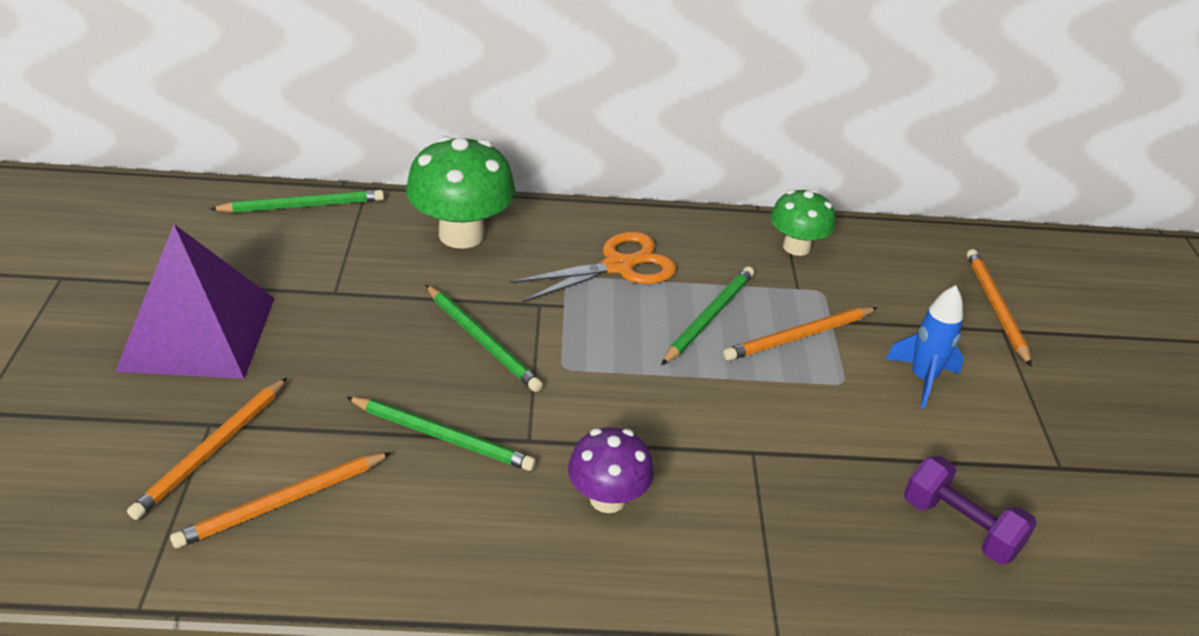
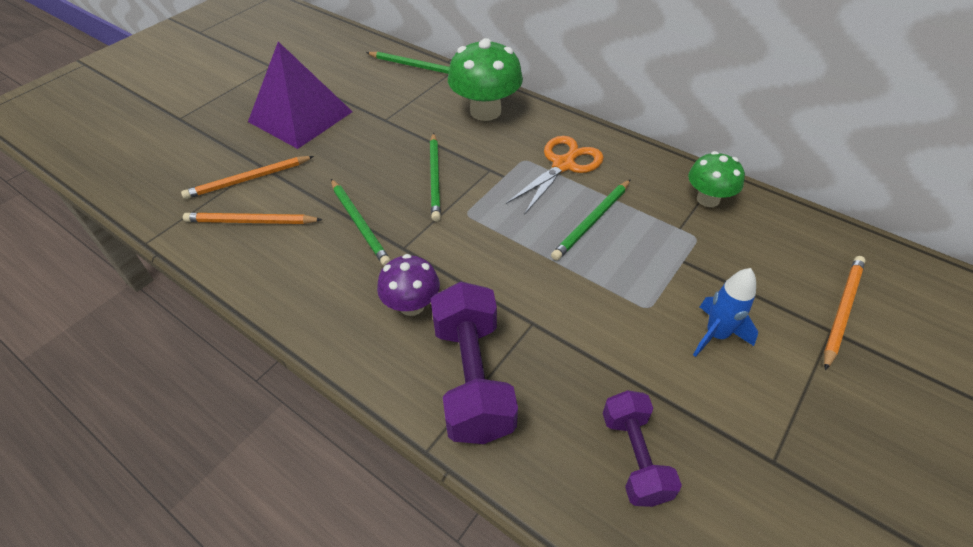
camera: 40 degrees right, 10 degrees up
orange scissors [510,232,676,302] -> orange scissors turned 60 degrees counterclockwise [506,136,604,215]
green pencil [661,266,754,365] -> green pencil turned 150 degrees clockwise [551,179,631,260]
orange pencil [723,307,877,361] -> none
none -> purple dumbbell [431,281,518,444]

